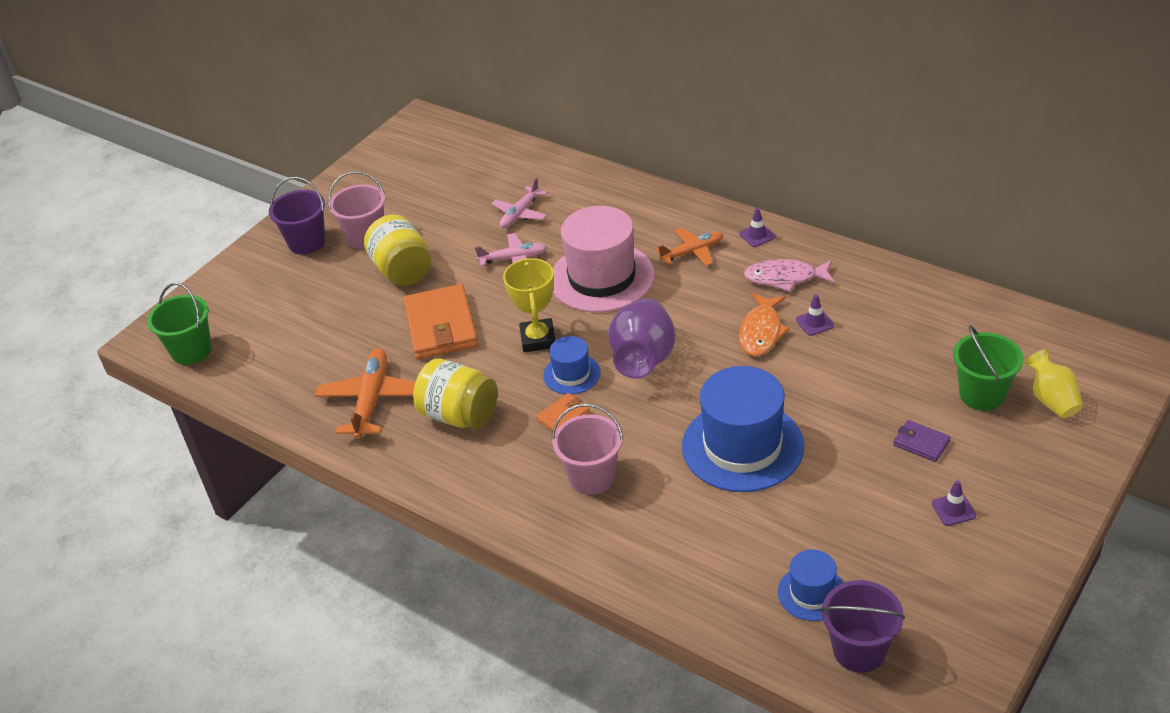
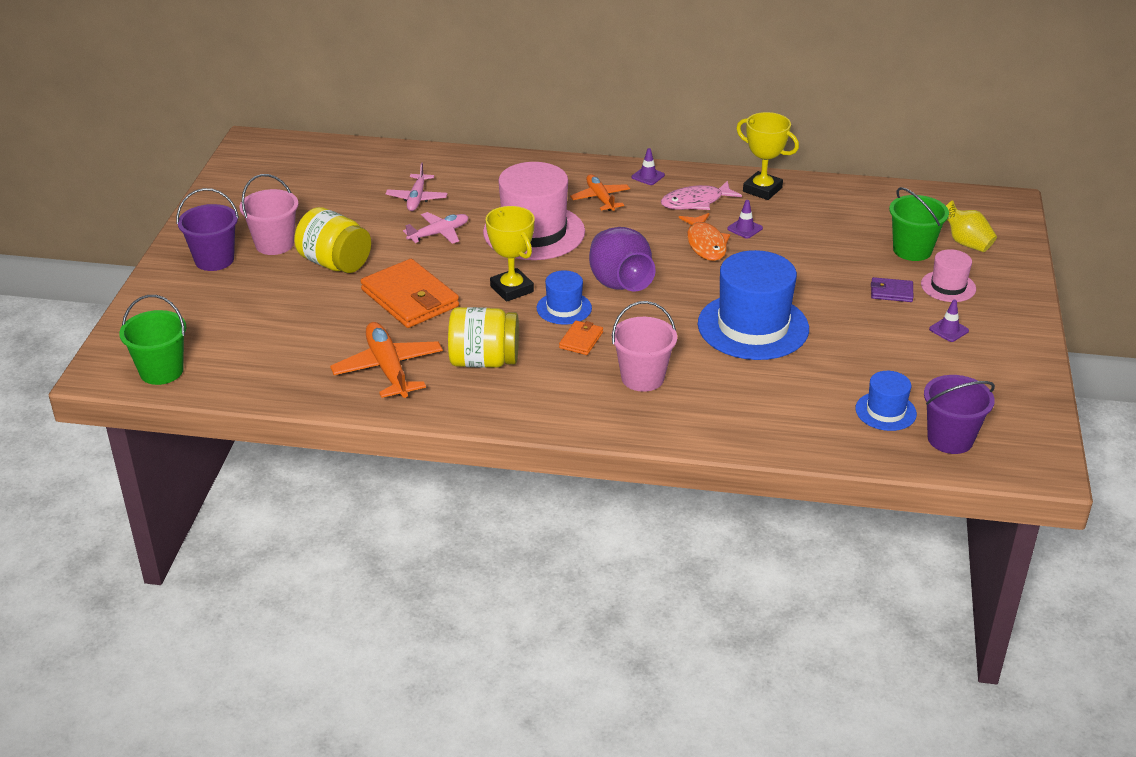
camera: 30 degrees left, 5 degrees down
orange plane [656,228,723,266] -> orange plane turned 60 degrees counterclockwise [570,174,630,211]
none -> yellow trophy [736,112,799,200]
none -> pink hat [921,249,976,302]

